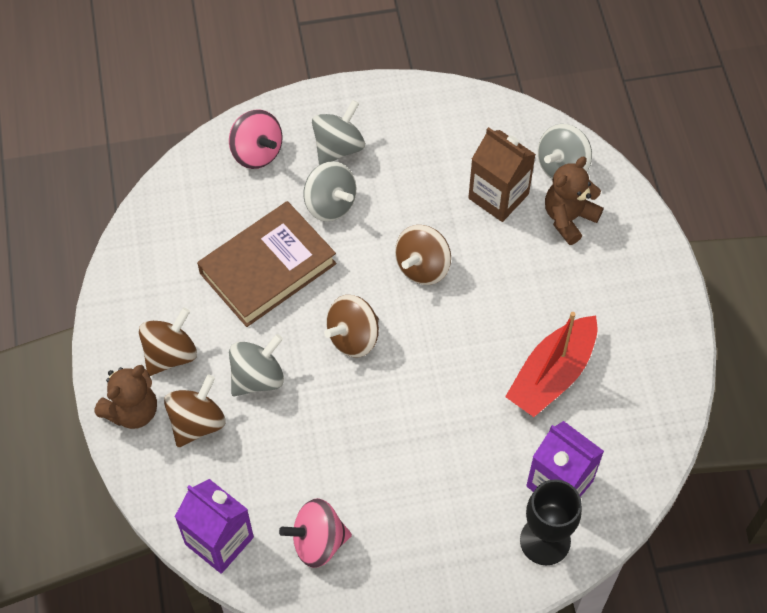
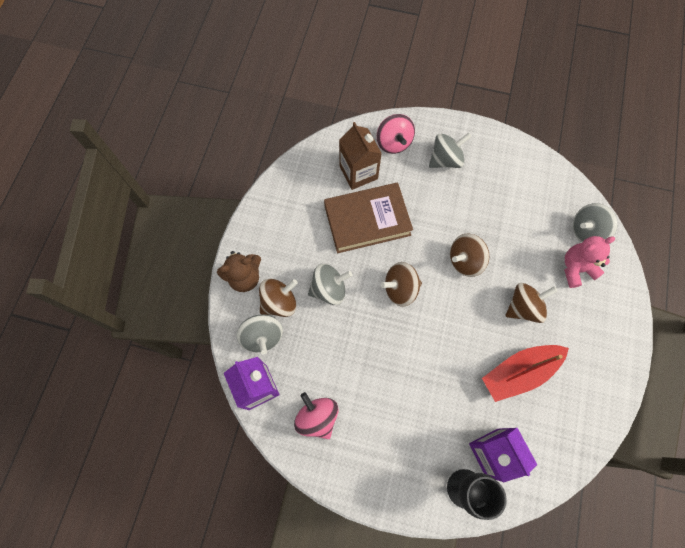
camera: 25 degrees right, 10 degrees up
brown spinning top [139,308,197,376] -> brown spinning top moved to [506,283,558,323]
pink spinning top [279,498,352,568] -> pink spinning top turned 45 degrees clockwise [294,392,338,439]
grey spinning top [303,161,356,222] -> grey spinning top moved to [237,314,283,355]
brown carton [468,127,536,222] -> brown carton moved to [339,122,382,190]
brown teddy bear [545,157,603,245] -> pink teddy bear [564,236,615,288]

